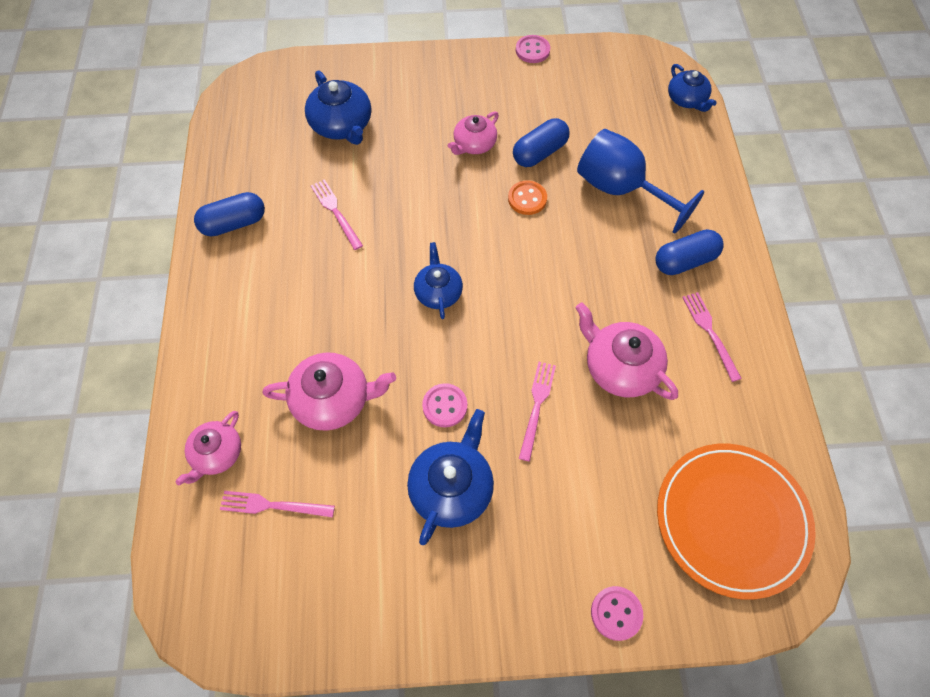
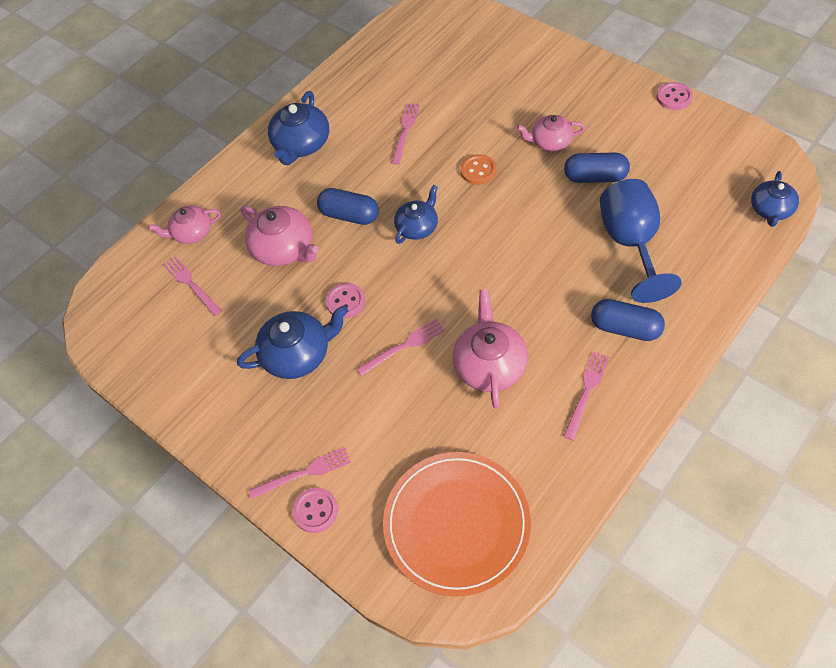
camera: 50 degrees right, 5 degrees down
blue capsule [194,192,265,236] -> blue capsule moved to [317,188,379,225]
blue teapot [305,70,371,145] -> blue teapot moved to [268,91,329,165]
orange button [508,181,547,215] -> orange button moved to [460,154,496,185]
none -> pink fork [248,447,351,500]

